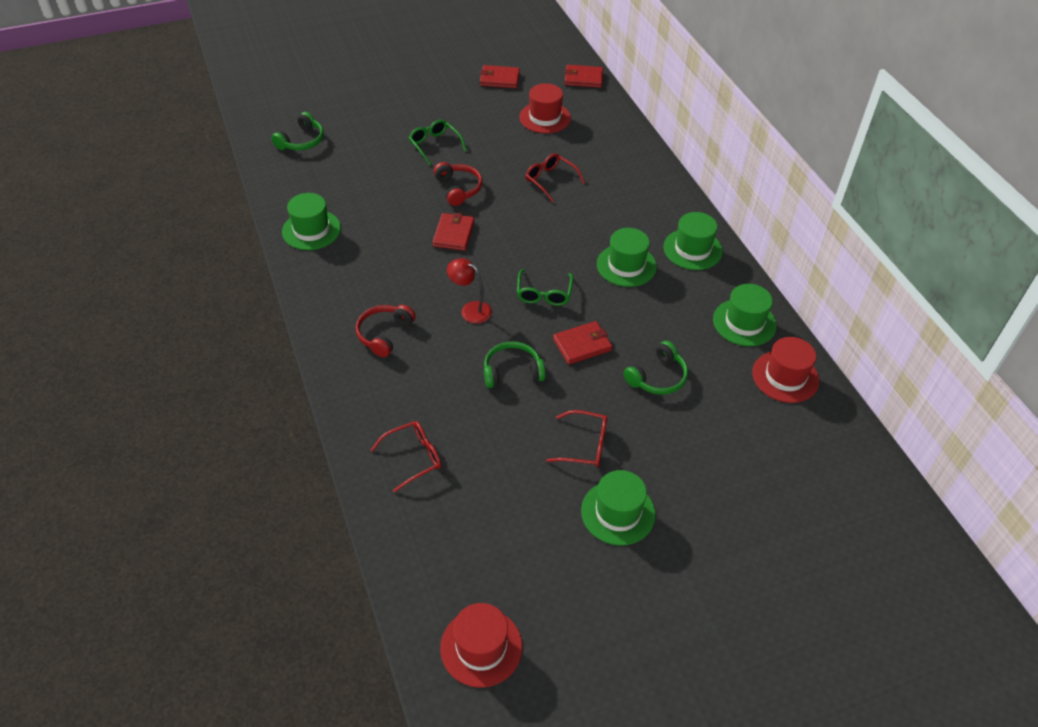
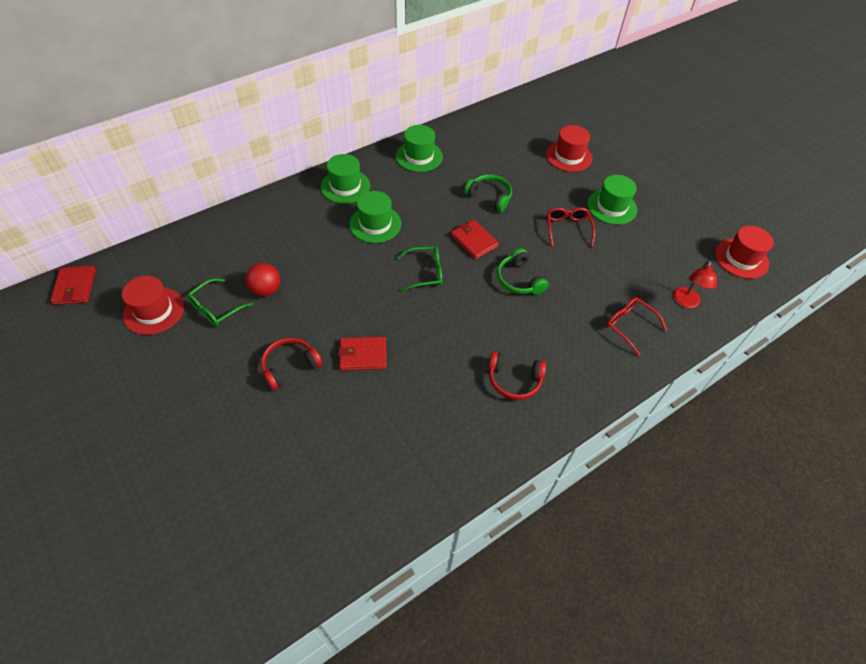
camera: 105 degrees left, 5 degrees up
green headphones [272,112,324,150] -> none
green hat [282,193,341,250] -> none
green glasses [409,119,467,166] -> green glasses moved to [187,278,253,326]
red lamp [447,258,492,324] -> red lamp moved to [673,260,717,308]
red wallet [480,65,520,88] -> none
red glasses [525,153,585,202] -> red ball [246,263,280,297]
red hat [752,337,819,403] -> red hat moved to [546,125,592,172]

